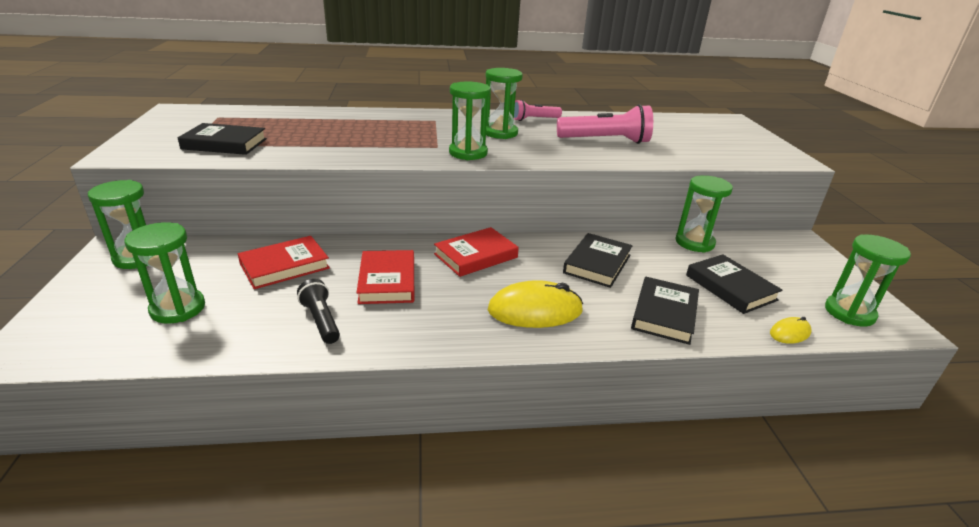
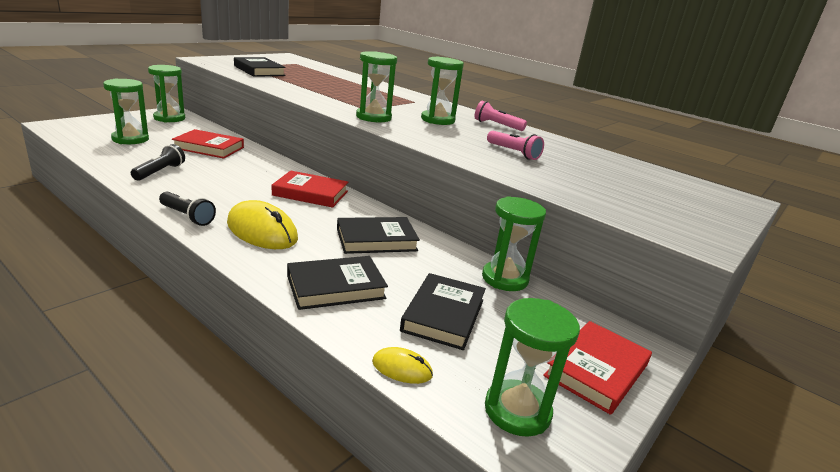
camera: 45 degrees right, 5 degrees down
red book [356,250,414,304] -> red book moved to [543,321,652,415]
pink flashlight [557,104,653,144] -> pink flashlight [487,131,544,160], size x0.59
none -> black flashlight [159,192,216,226]

